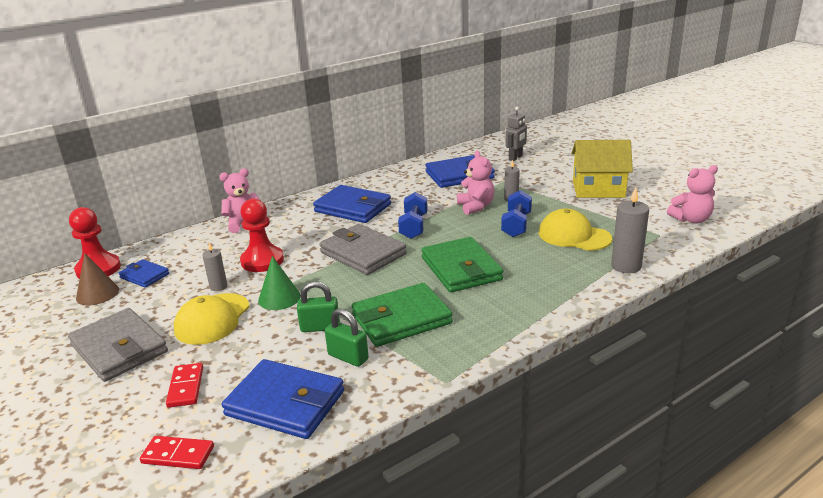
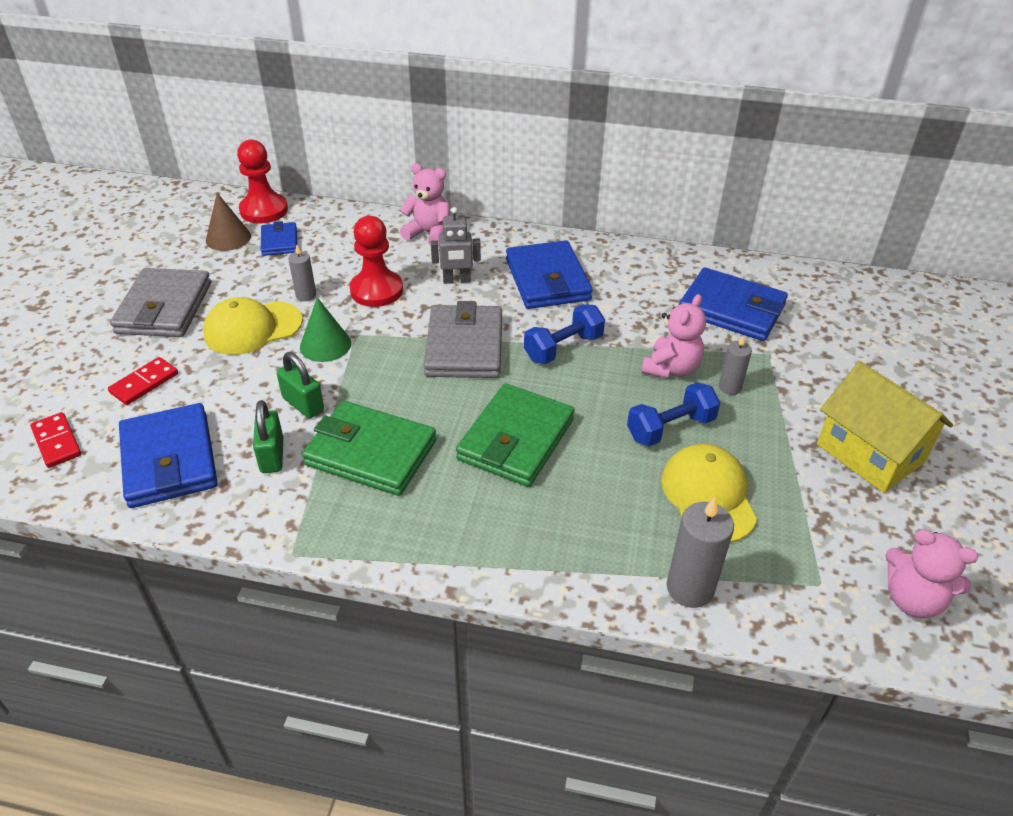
camera: 45 degrees right, 15 degrees up
grey robot [506,107,527,161] -> grey robot moved to [431,207,481,284]

